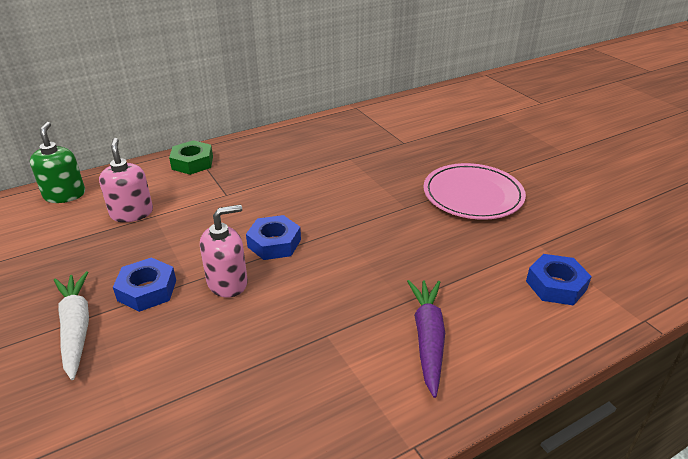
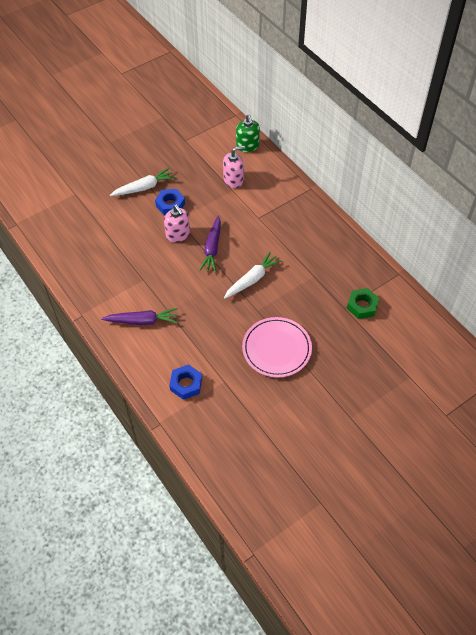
camera: 85 degrees right, 20 degrees up
green soap dispenser [30,122,85,203] -> green soap dispenser turned 90 degrees clockwise [236,114,260,152]
green nut [169,140,213,175] -> green nut moved to [347,288,379,319]
blue nut [246,215,301,260] -> purple carrot [199,216,221,273]
none -> white carrot [224,252,282,299]

